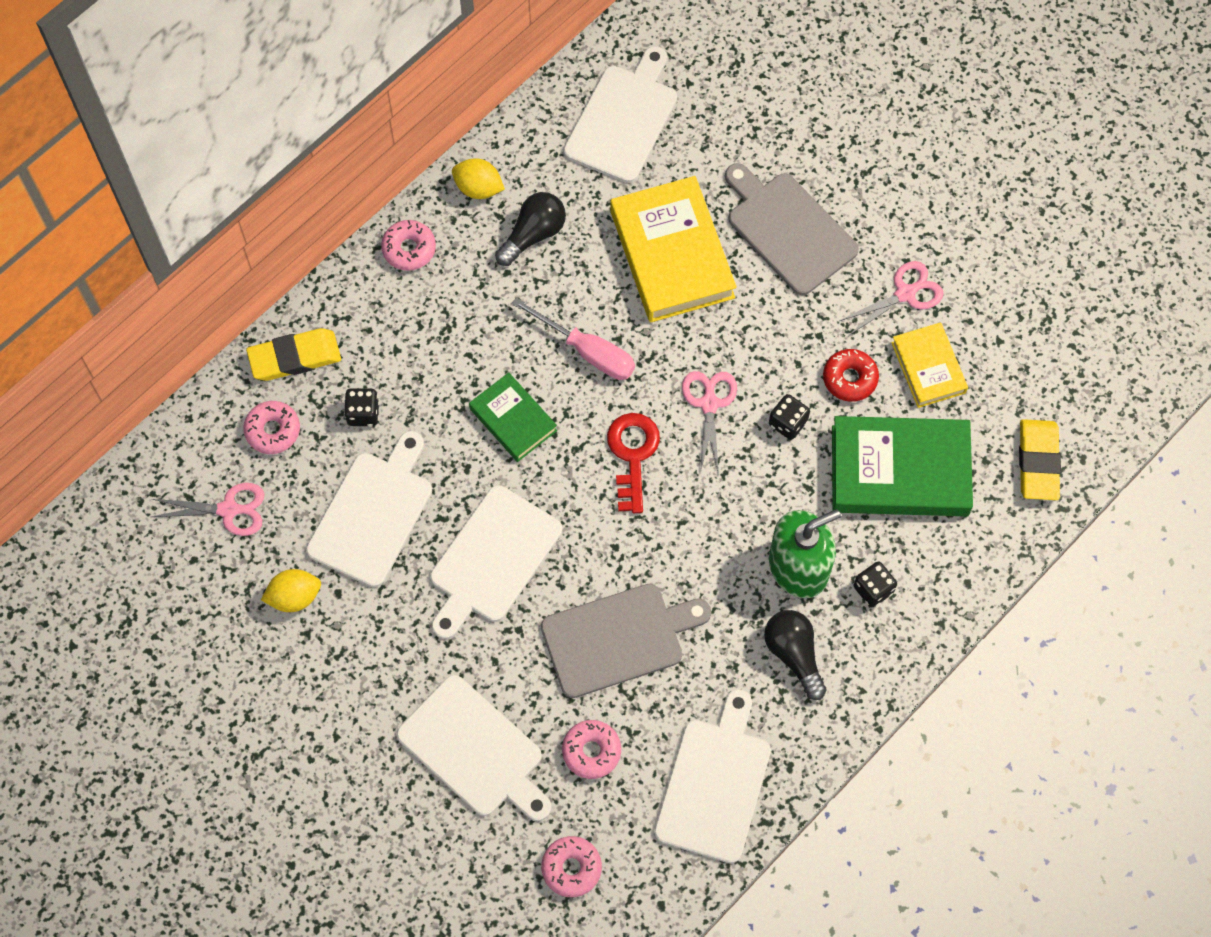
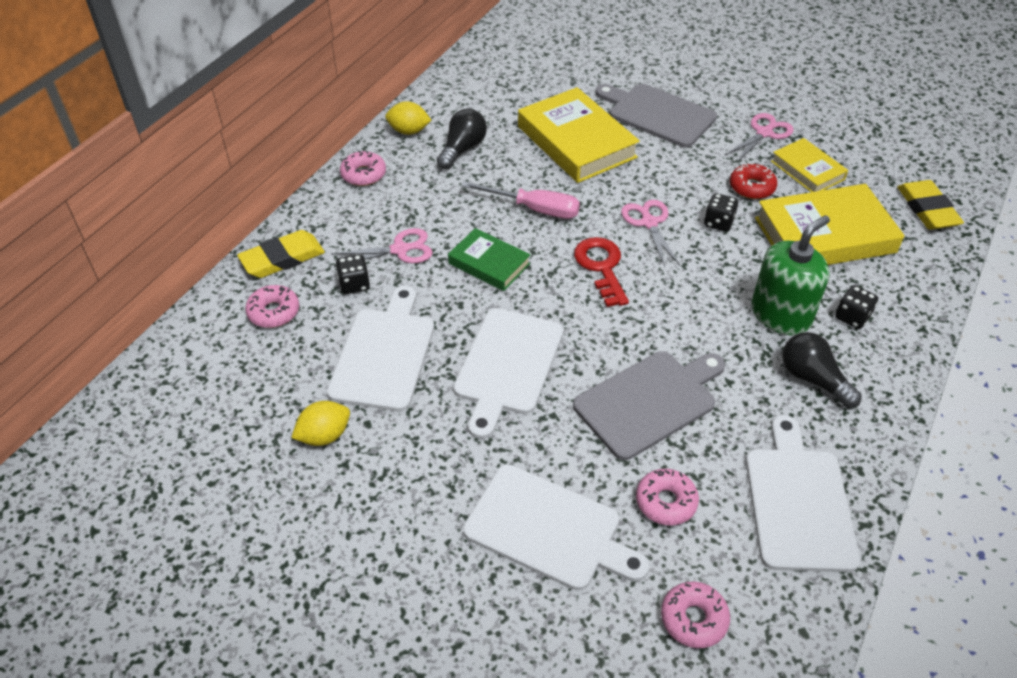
camera: 15 degrees left, 20 degrees down
pink scissors [152,483,264,536] -> pink scissors moved to [331,228,433,266]
white cutting board [563,46,677,183] -> none
green book [832,416,973,516] -> yellow book [755,184,905,265]

